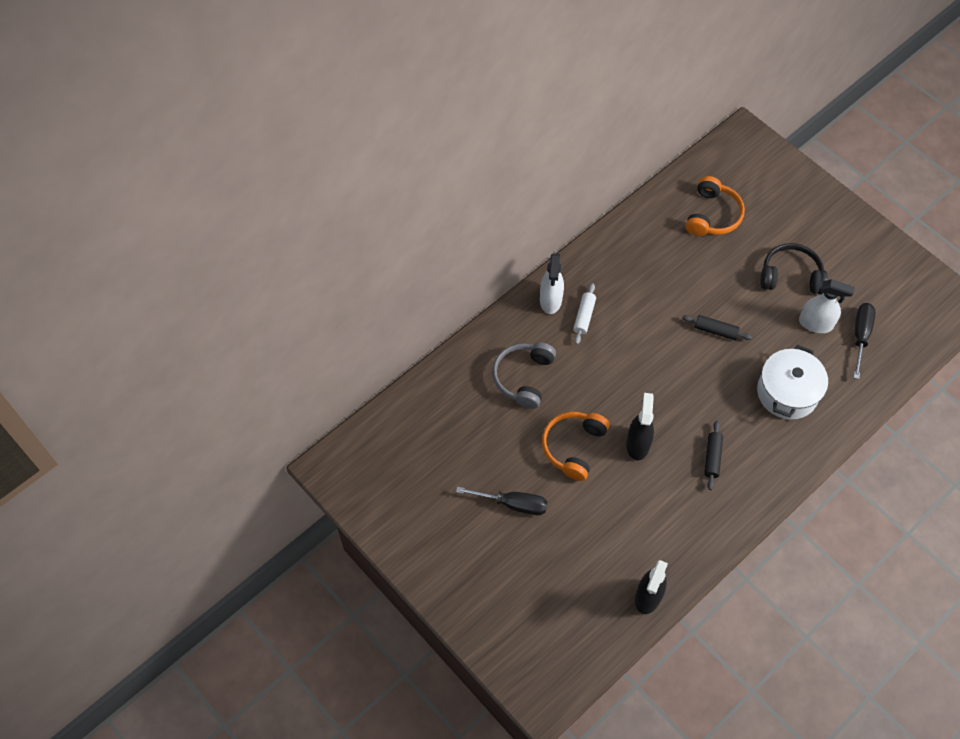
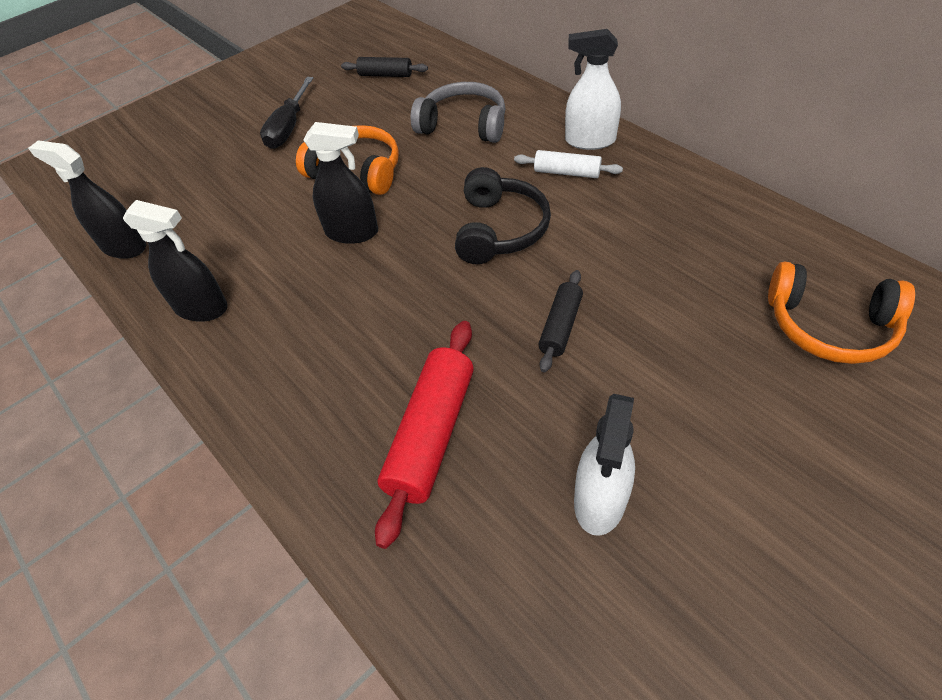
camera: 95 degrees right, 10 degrees down
black rolling pin [704,421,723,490] -> black rolling pin moved to [341,57,428,77]
white pot [757,345,828,420] -> red rolling pin [375,321,474,549]
black headphones [761,243,828,295] -> black headphones moved to [455,167,551,264]
black screwdriver [853,303,876,379] -> none
none -> black spray bottle [123,200,228,322]

